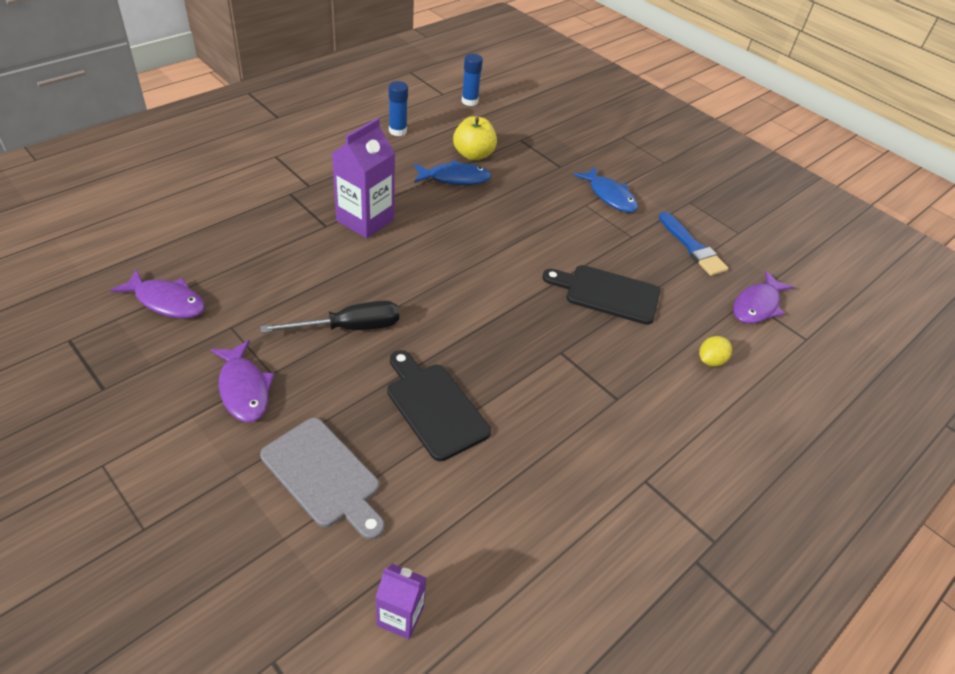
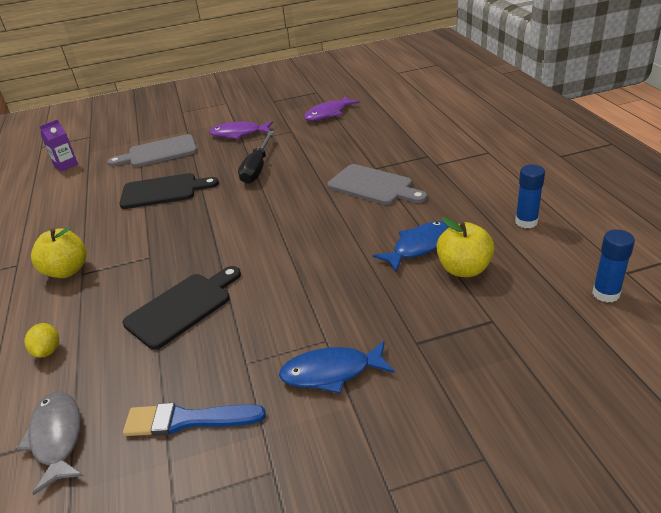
camera: 125 degrees right, 10 degrees down
purple carton [332,118,395,239] -> grey cutting board [327,164,427,205]
blue fish [414,160,492,185] -> blue fish turned 150 degrees counterclockwise [373,221,449,272]
purple fish [733,271,794,324] -> grey fish [17,391,84,495]
none -> yellow apple [31,226,87,278]

